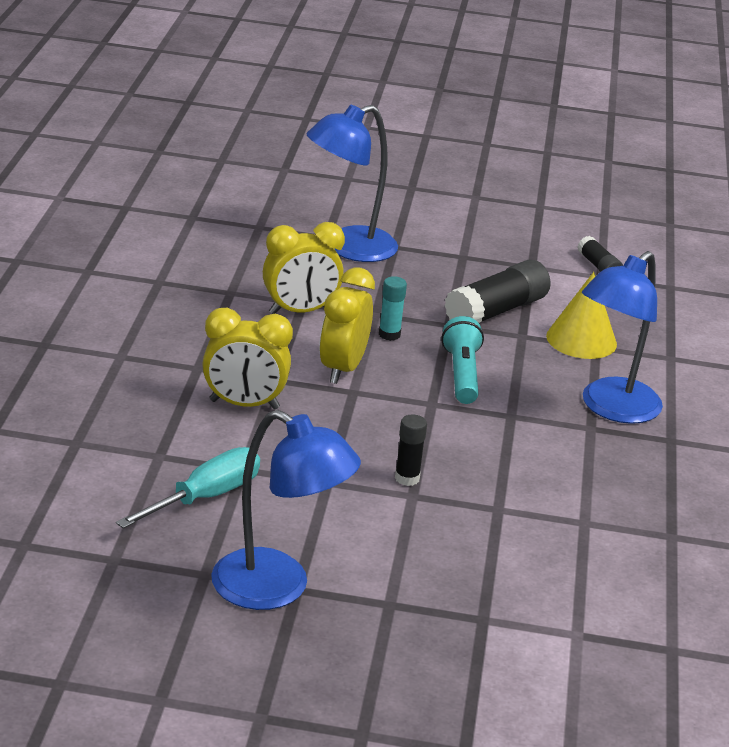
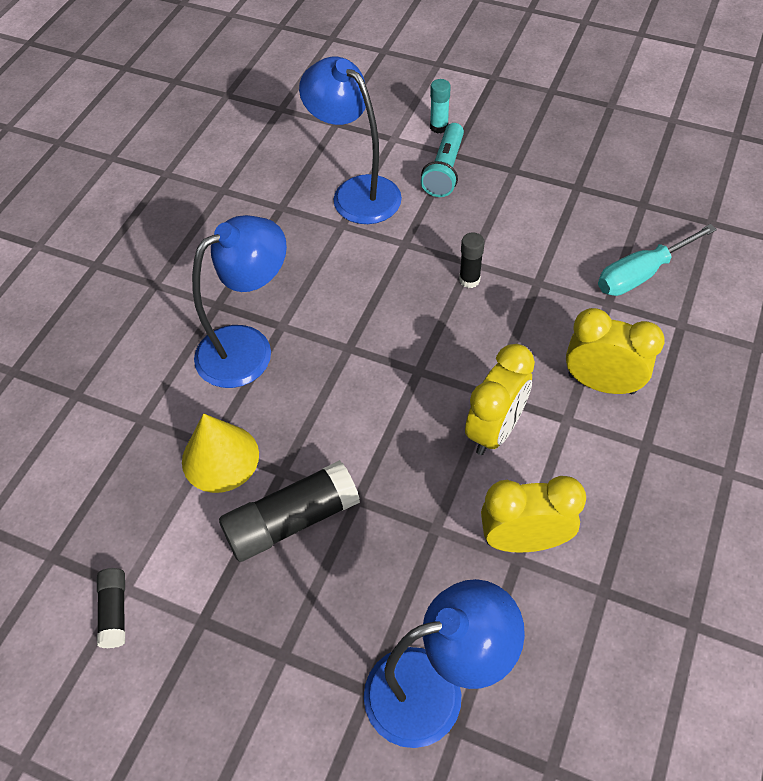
camera: 160 degrees left, 25 degrees up
blue lamp [211,410,361,610] -> blue lamp moved to [299,57,402,224]
turquoise glue stick [379,276,407,341] -> turquoise glue stick moved to [430,79,451,134]
turquoise flashlight [441,316,484,404] -> turquoise flashlight moved to [421,123,464,197]

